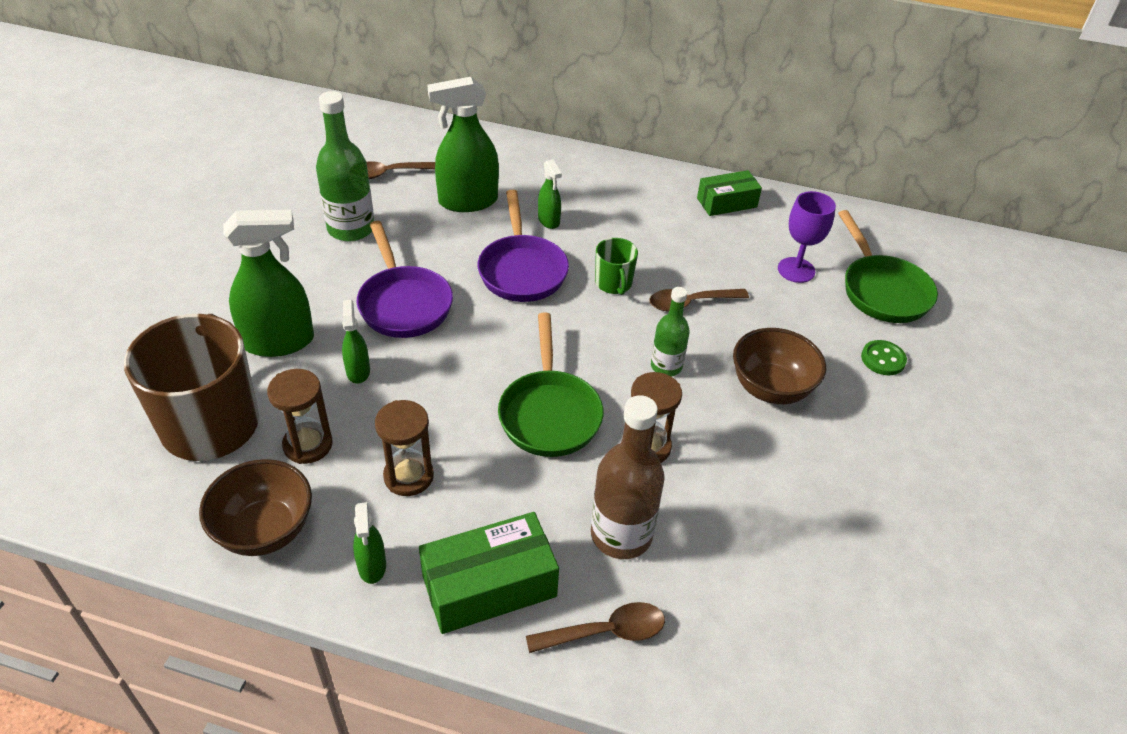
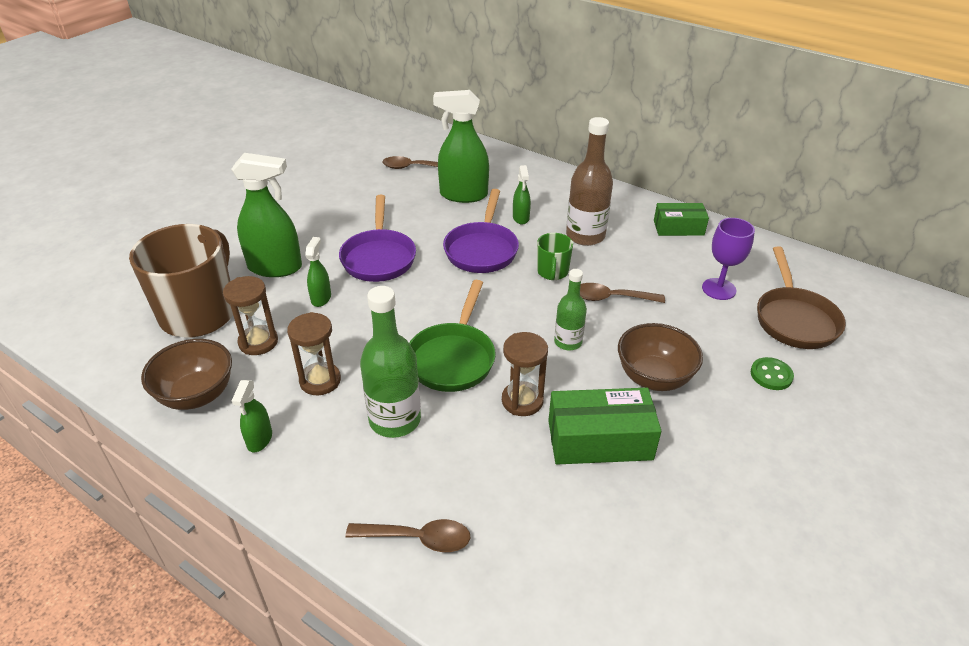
camera: 20 degrees right, 5 degrees down
green bottle [316,91,374,242] -> green bottle moved to [360,286,421,438]
green box [419,512,559,634] -> green box moved to [548,388,662,465]
brown bottle [591,395,665,559] -> brown bottle moved to [566,117,613,246]
green pan [838,210,938,323] -> brown pan [757,246,846,349]

